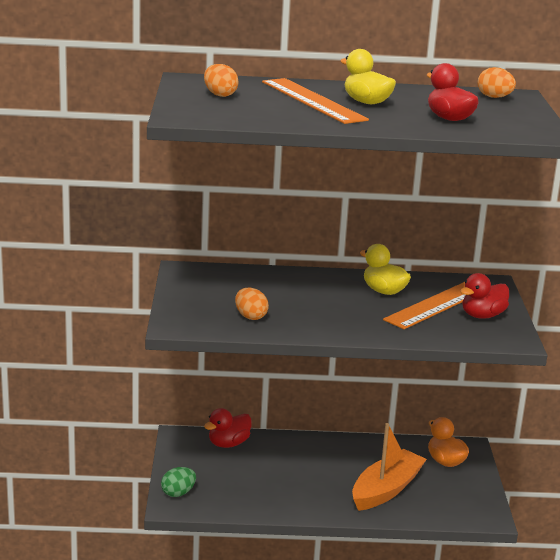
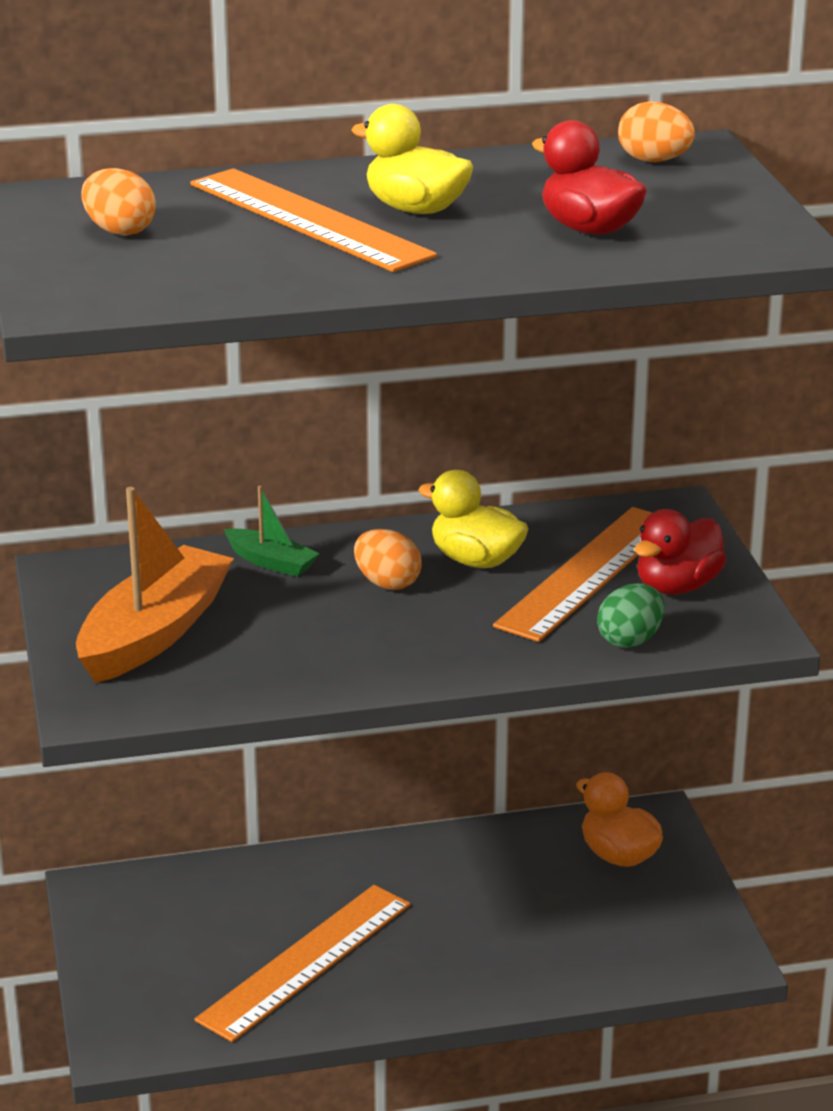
camera: 10 degrees left, 5 degrees up
green egg [161,467,196,497] -> green egg moved to [597,583,664,648]
red duck [204,408,252,448] -> none
orange egg [235,287,269,320] -> orange egg moved to [354,529,422,590]
orange boat [352,423,427,511] -> orange boat moved to [76,487,234,683]
none -> orange ruler [195,885,411,1042]
none -> green boat [224,486,320,577]

